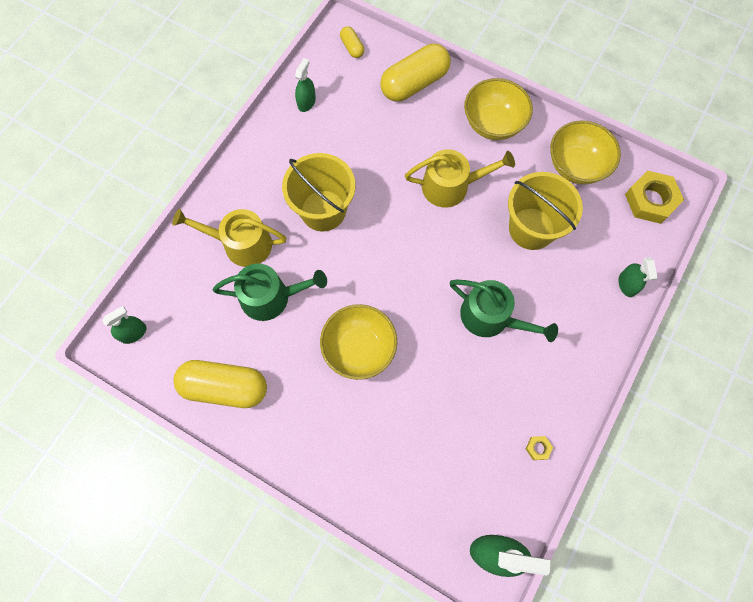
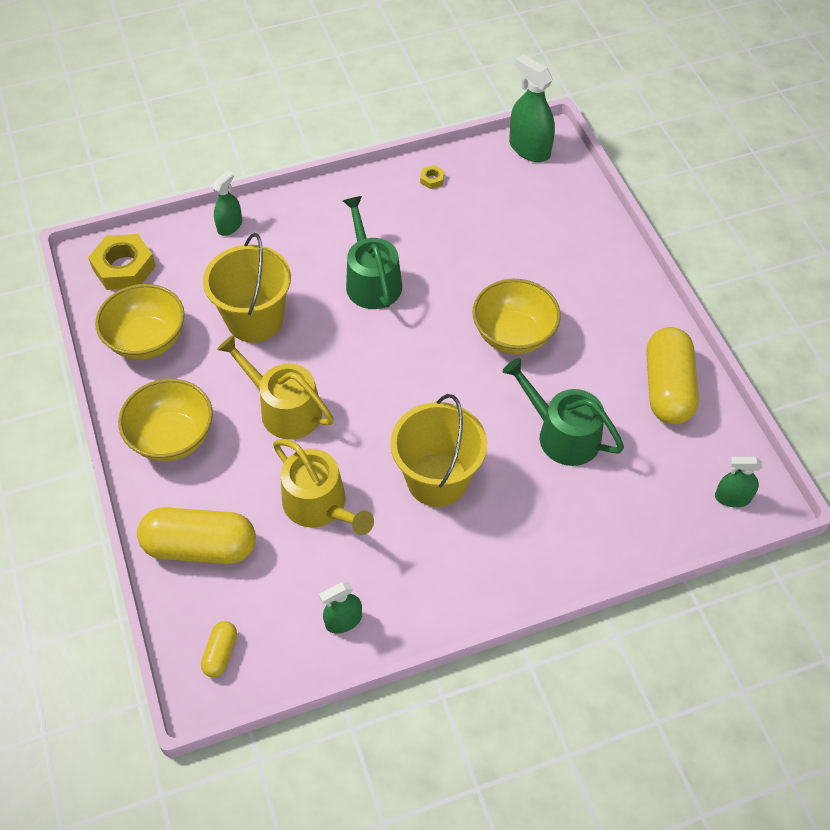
camera: 140 degrees left, 15 degrees down
yellow watering can [172,208,287,267] -> yellow watering can moved to [273,439,374,535]
yellow capsule [173,360,267,408] -> yellow capsule turned 45 degrees clockwise [646,327,699,424]

